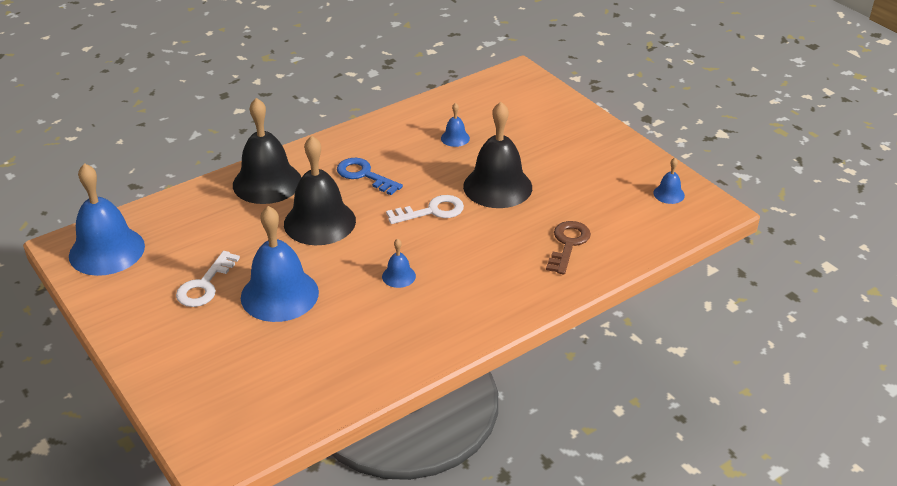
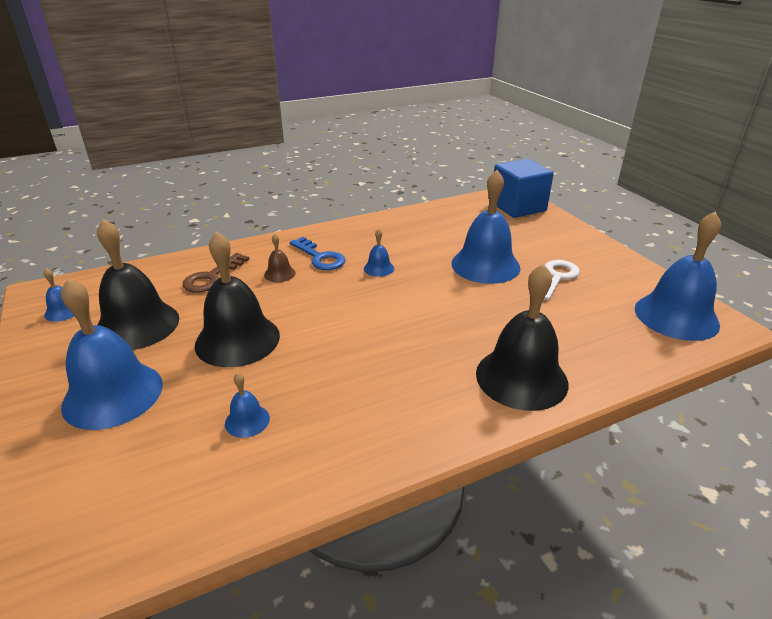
camera: 170 degrees left, 5 degrees down
black bell [284,136,356,245] -> black bell moved to [97,219,179,350]
blue key [337,158,403,195] -> blue key moved to [290,237,345,270]
white key [386,195,464,224] -> none
none -> blue bell [61,278,163,430]
none -> brown bell [264,234,296,282]
none -> blue cube [494,159,554,218]

